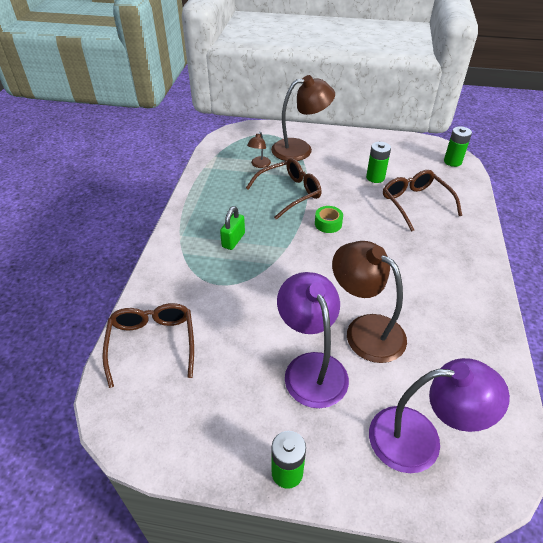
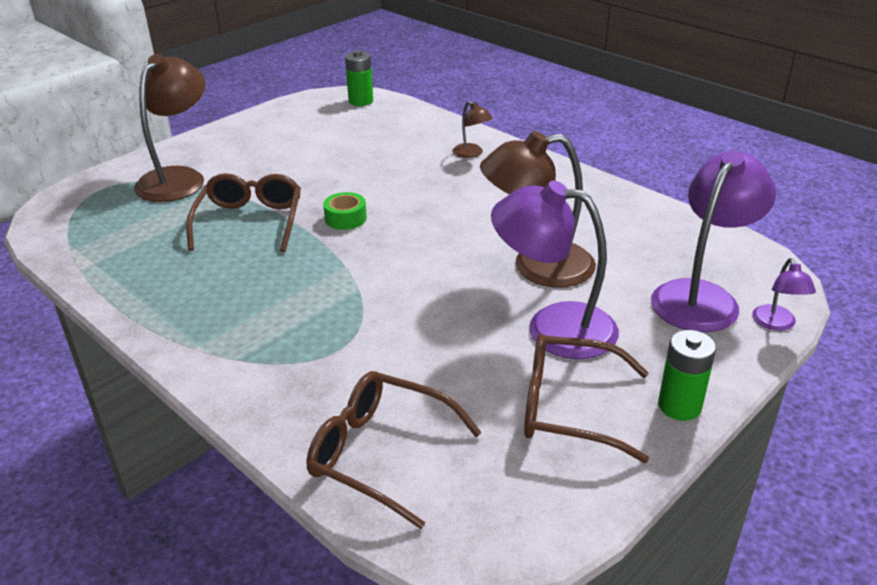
camera: 55 degrees left, 10 degrees down
green padlock [220,206,245,250] -> none
brown lamp [247,132,271,168] -> brown lamp moved to [452,101,493,158]
green battery [366,142,391,183] -> none
brown glasses [383,170,462,232] -> brown glasses moved to [524,334,649,463]
none -> purple lamp [752,258,816,331]

